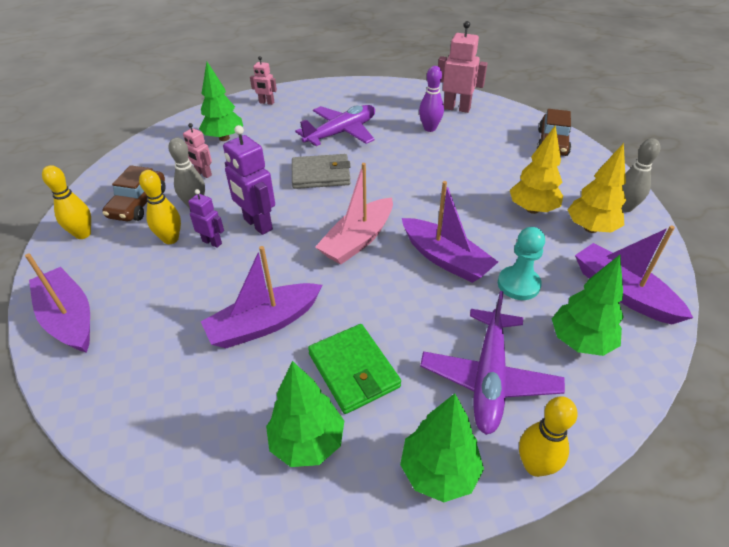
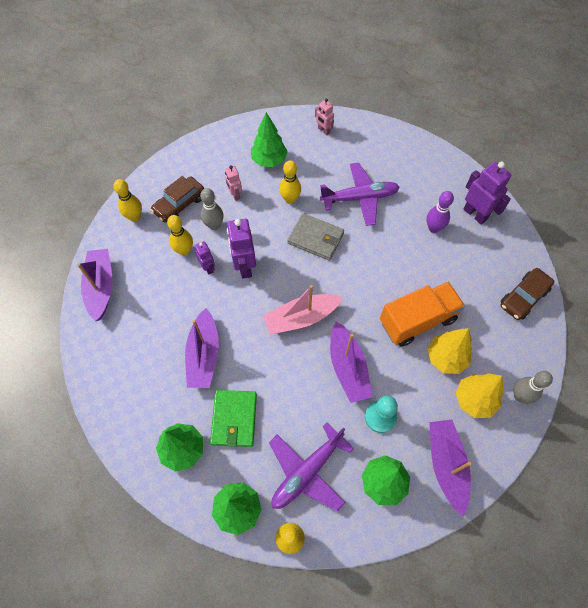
camera: 30 degrees right, 20 degrees up
purple boat [201,246,323,348] -> purple boat turned 90 degrees counterclockwise [185,308,219,388]
pink robot [438,21,487,113] -> purple robot [464,162,511,225]
none -> yellow bowling pin [279,160,301,204]
none -> orange truck [380,282,465,347]

